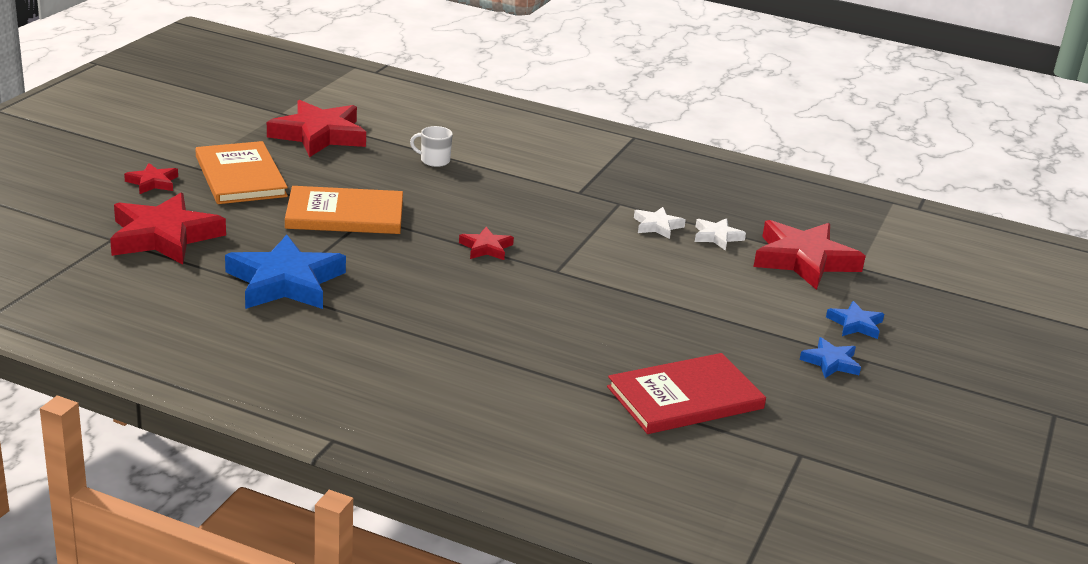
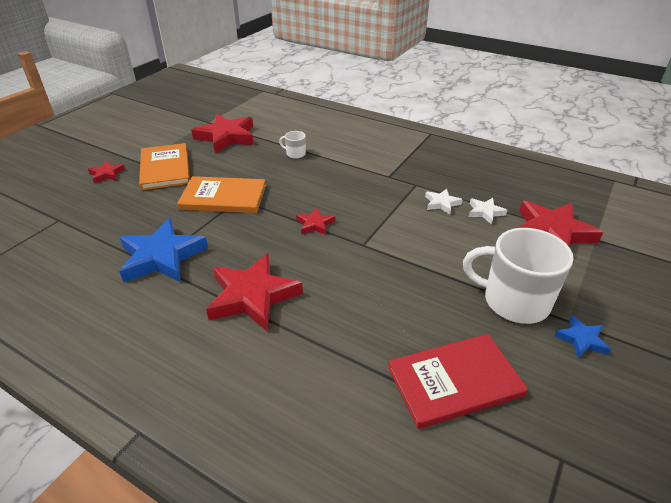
camera: 10 degrees right, 10 degrees up
red star [110,193,226,265] -> red star moved to [206,253,303,331]
blue star [826,301,884,339] -> none
none -> white mug [463,228,574,324]

